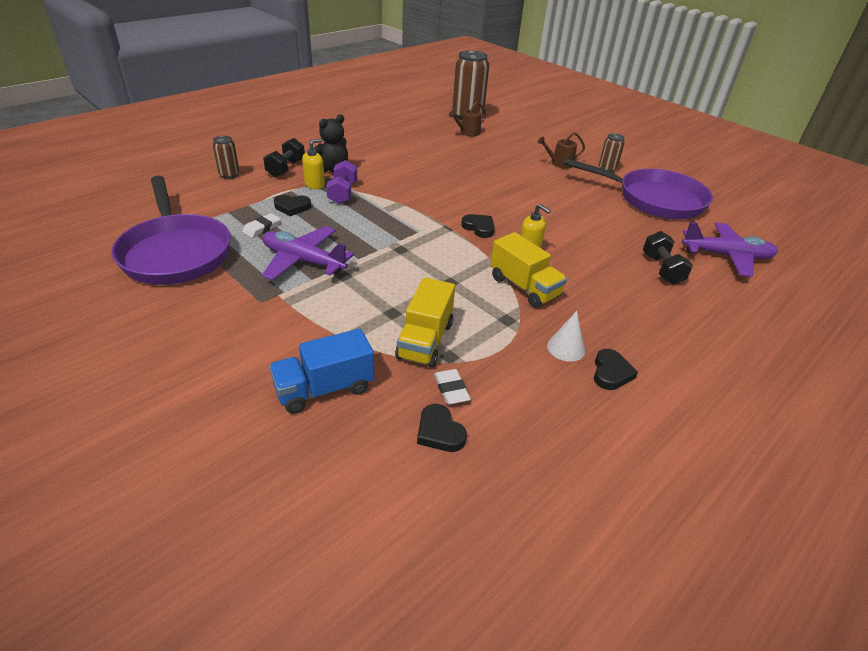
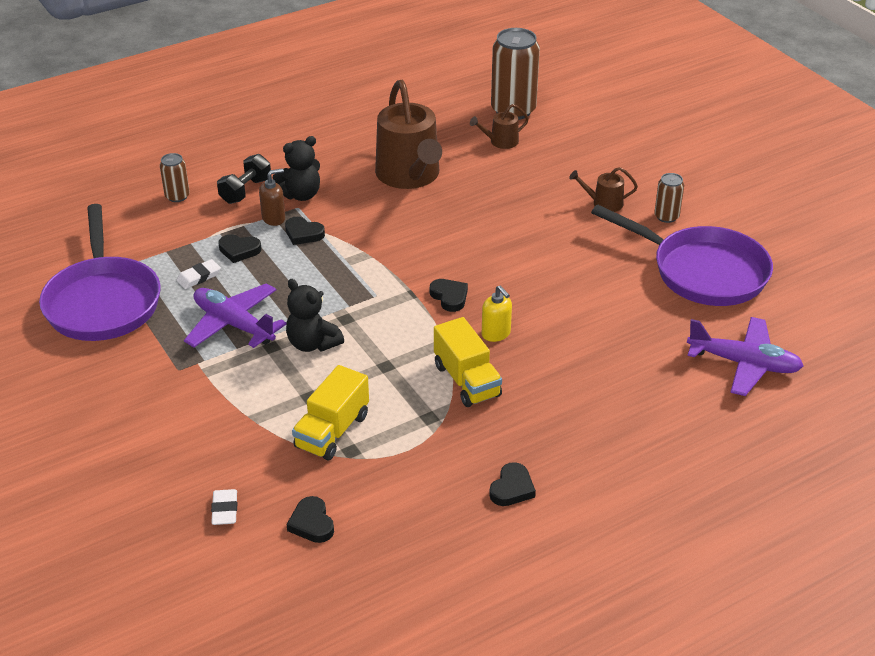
camera: 15 degrees right, 0 degrees up
blue truck [269,328,374,414] -> none
yellow soap dispenser [302,139,325,189] -> brown soap dispenser [259,168,285,226]
purple dumbbell [326,160,357,204] -> black heart [285,217,325,245]
white eraser [434,369,471,405] -> white eraser moved to [211,489,238,525]
white cone [547,311,585,362] -> none
black dumbbell [643,231,693,285] -> none
none -> black teddy bear [286,279,344,352]
none -> brown watering can [375,80,442,189]

